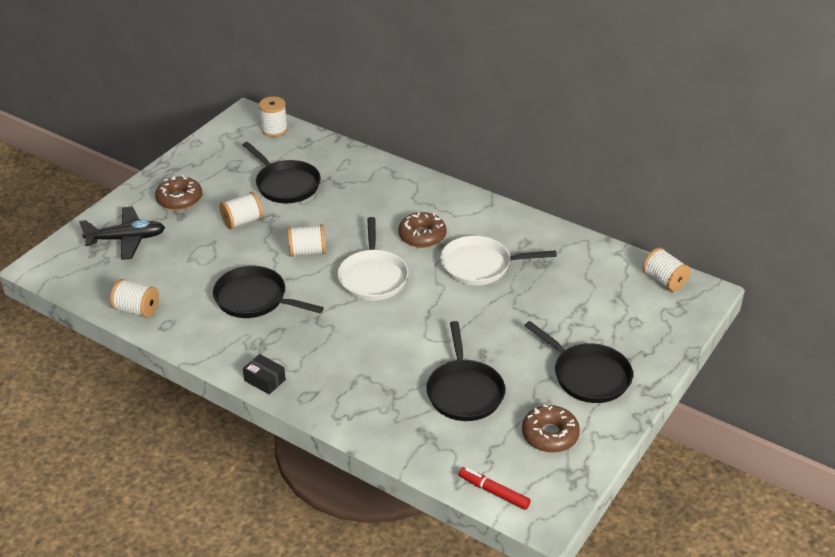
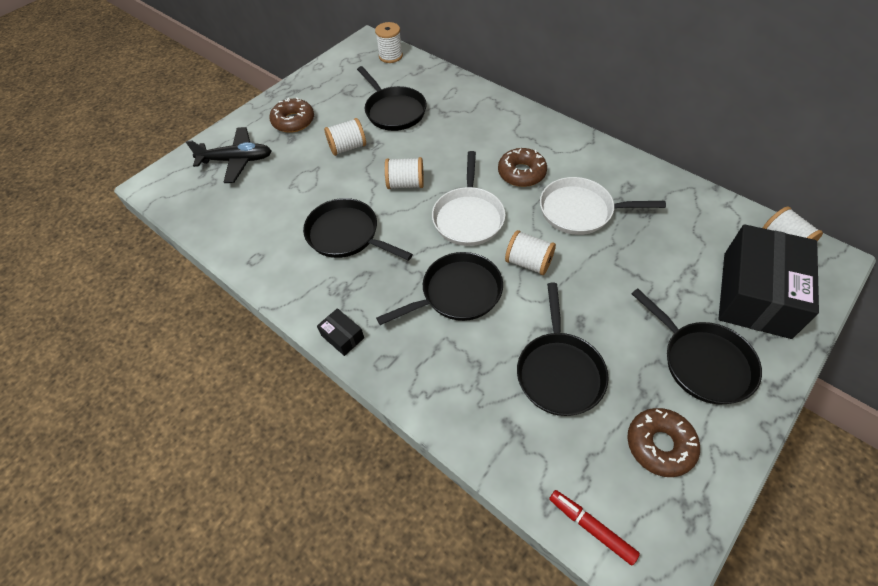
camera: 10 degrees right, 15 degrees up
white spool [110,279,159,318] -> white spool moved to [505,230,556,275]
none -> black pan [376,252,503,325]
none -> black box [718,224,819,339]

